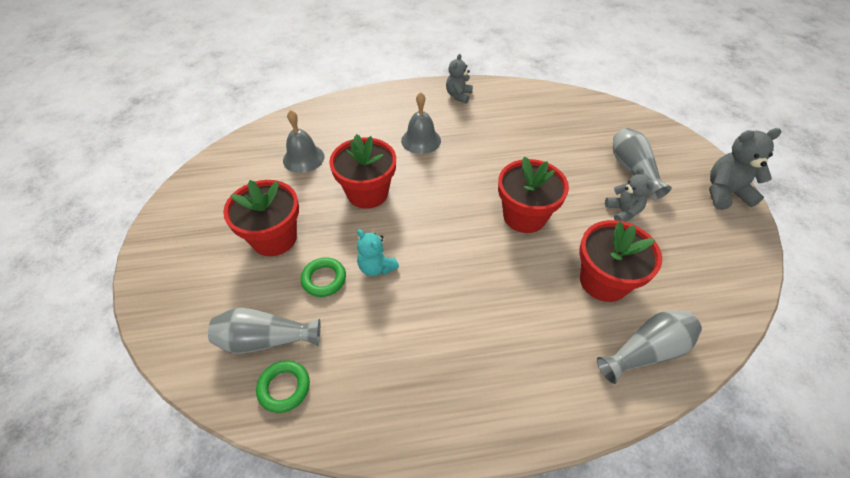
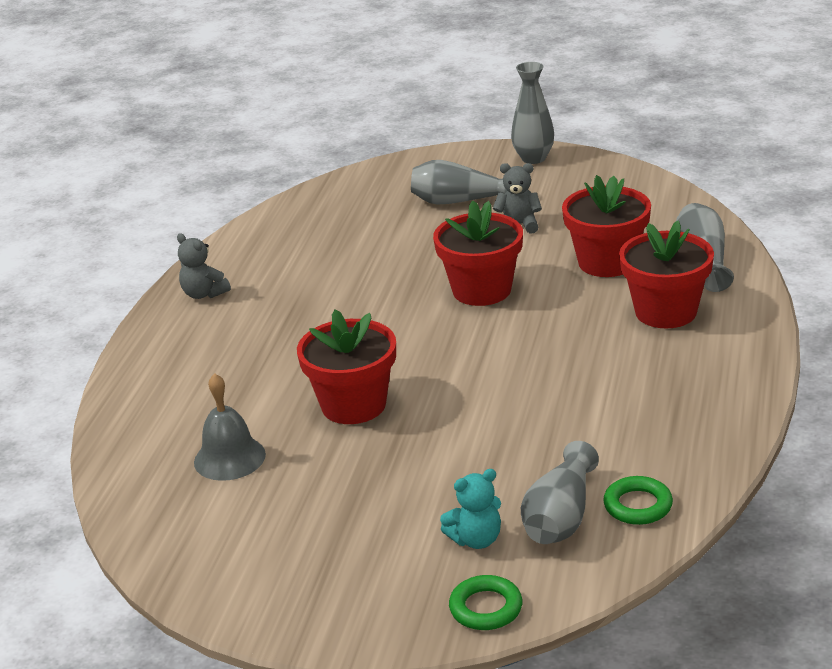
camera: 65 degrees left, 20 degrees down
red flower pot [223,180,299,256] -> red flower pot moved to [619,220,714,328]
green ring [301,257,346,297] -> green ring moved to [449,575,522,630]
turquoise teddy bear [357,229,399,276] -> turquoise teddy bear moved to [440,469,501,549]
grey bell [401,92,441,154] -> none
grey teddy bear [709,128,781,210] -> grey vase [511,62,554,164]

